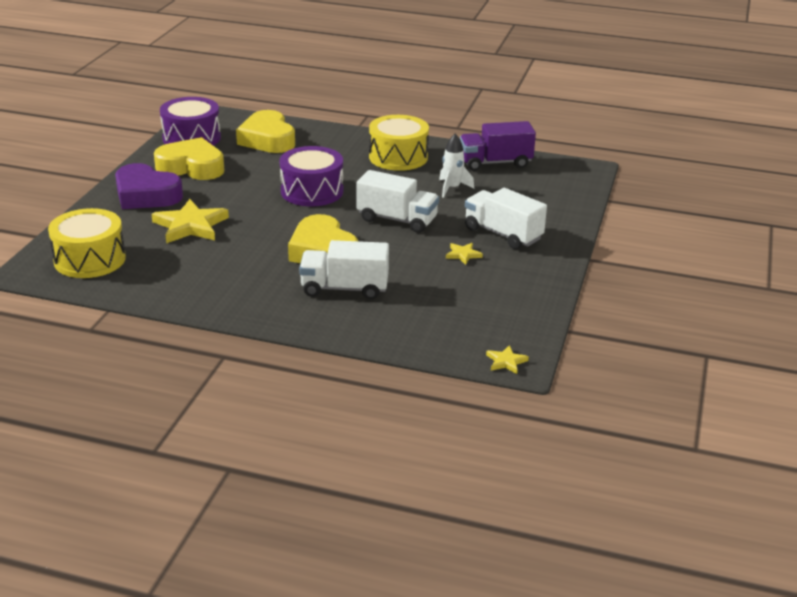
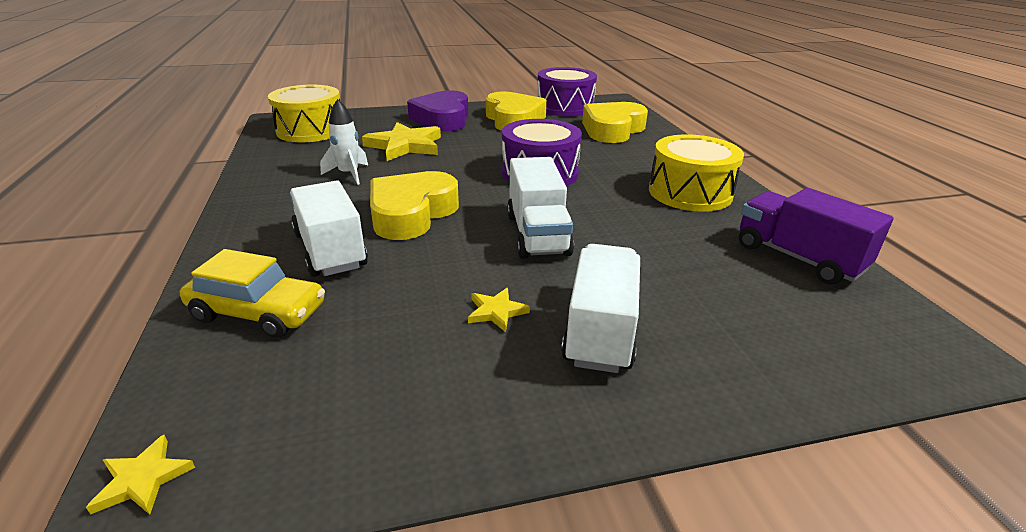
camera: 60 degrees right, 0 degrees up
white rocket [439,134,474,198] -> white rocket moved to [320,99,368,185]
none -> yellow car [180,249,325,338]

